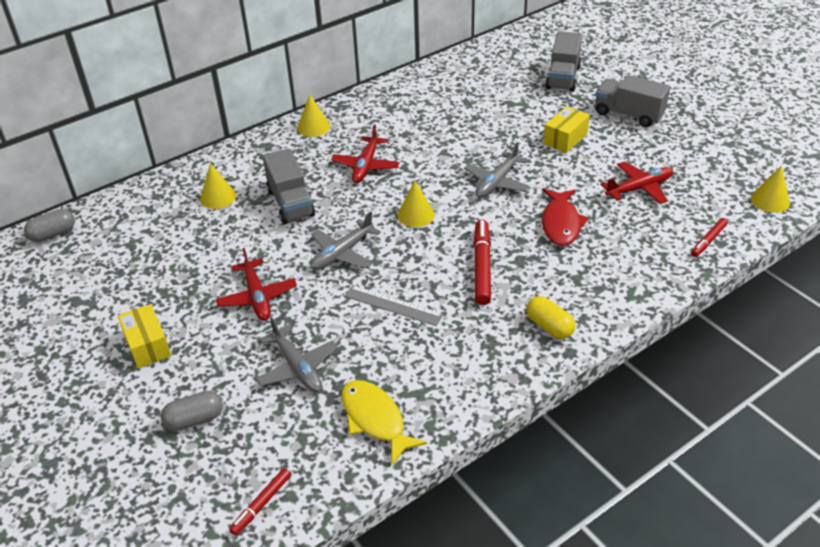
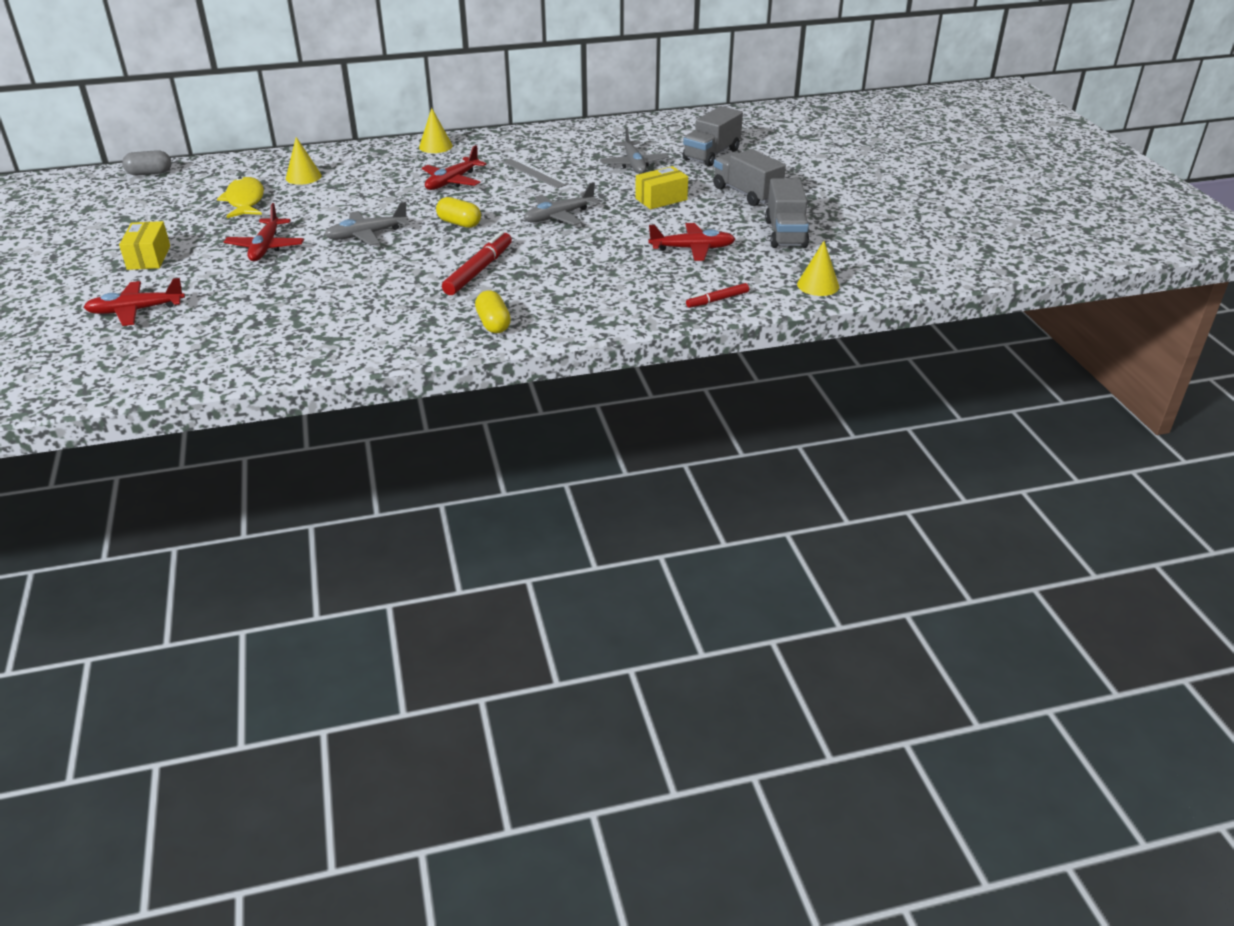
camera: 20 degrees right, 5 degrees down
grey capsule [161,391,223,431] -> red plane [83,278,185,326]
red marker [229,468,291,535] -> none
grey plane [255,317,338,392] -> grey plane moved to [600,127,669,174]
grey truck [263,149,315,224] -> grey truck moved to [765,178,809,248]
yellow fish [341,380,427,465] -> yellow fish moved to [217,177,264,218]
grey ruler [345,285,444,326] -> grey ruler moved to [502,157,569,189]
yellow cone [398,180,435,227] -> yellow capsule [436,197,481,228]
red fish [542,189,589,246] -> none

